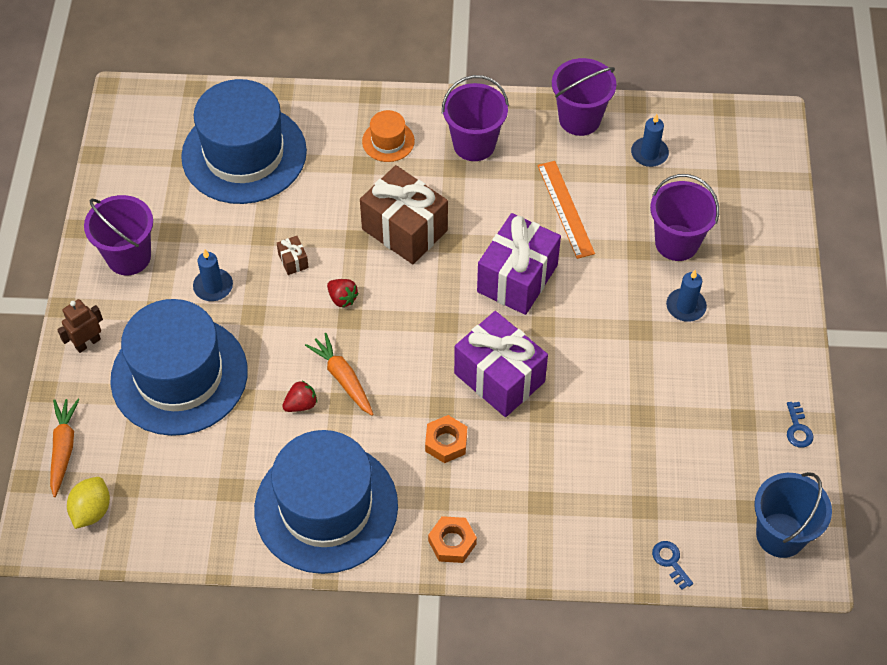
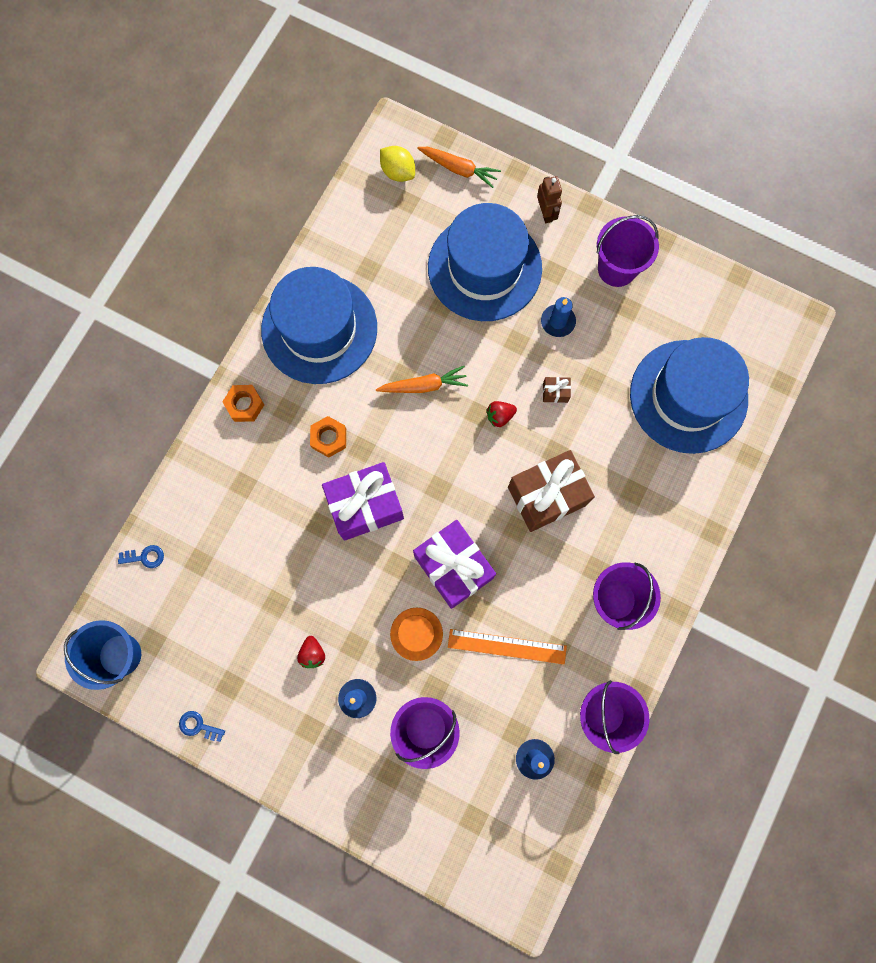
camera: 115 degrees right, 20 degrees up
red strawberry [282,380,317,412] -> red strawberry moved to [297,636,325,668]
orange hat [362,110,415,162] -> orange hat moved to [390,608,443,661]

